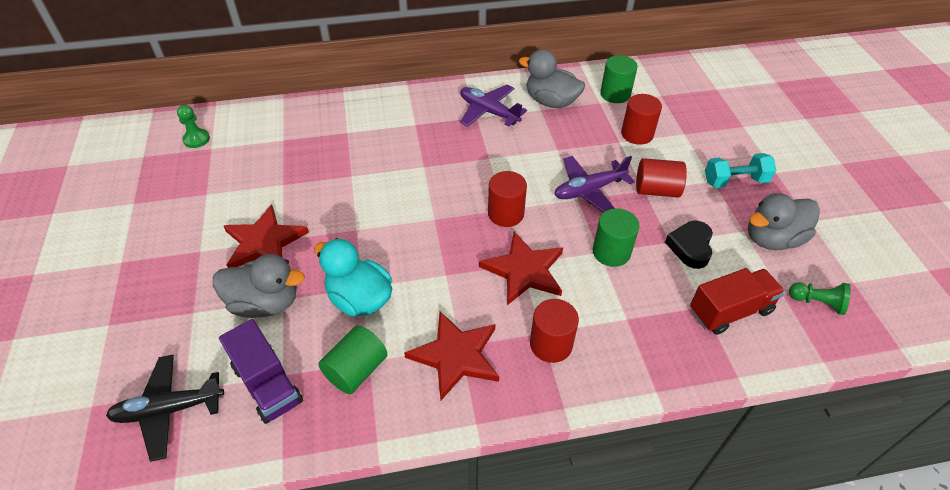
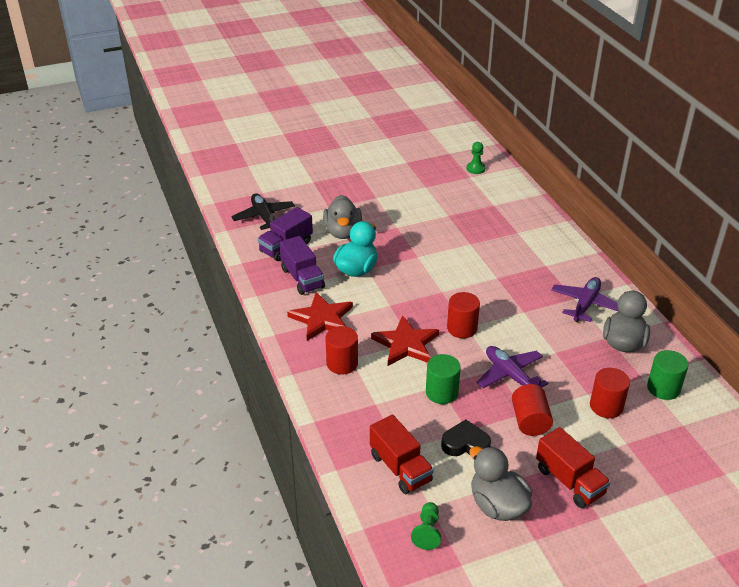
camera: 80 degrees right, 10 degrees down
red star [224,204,309,268] -> none
green cylinder [318,325,387,394] -> purple truck [279,236,325,295]
turquoise dumbbell [705,153,776,188] -> red truck [536,427,611,508]

